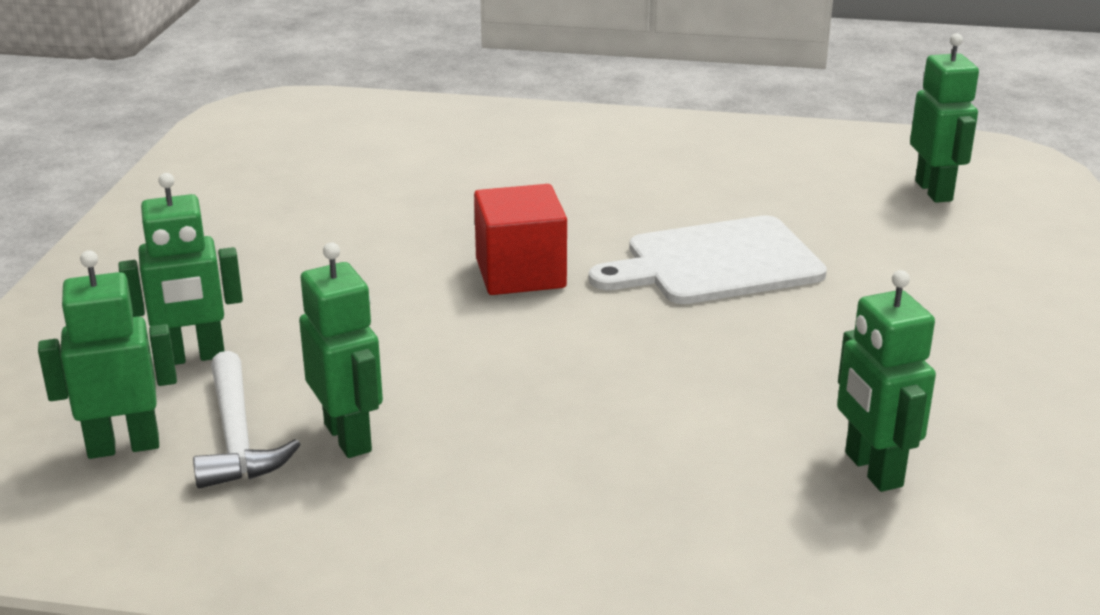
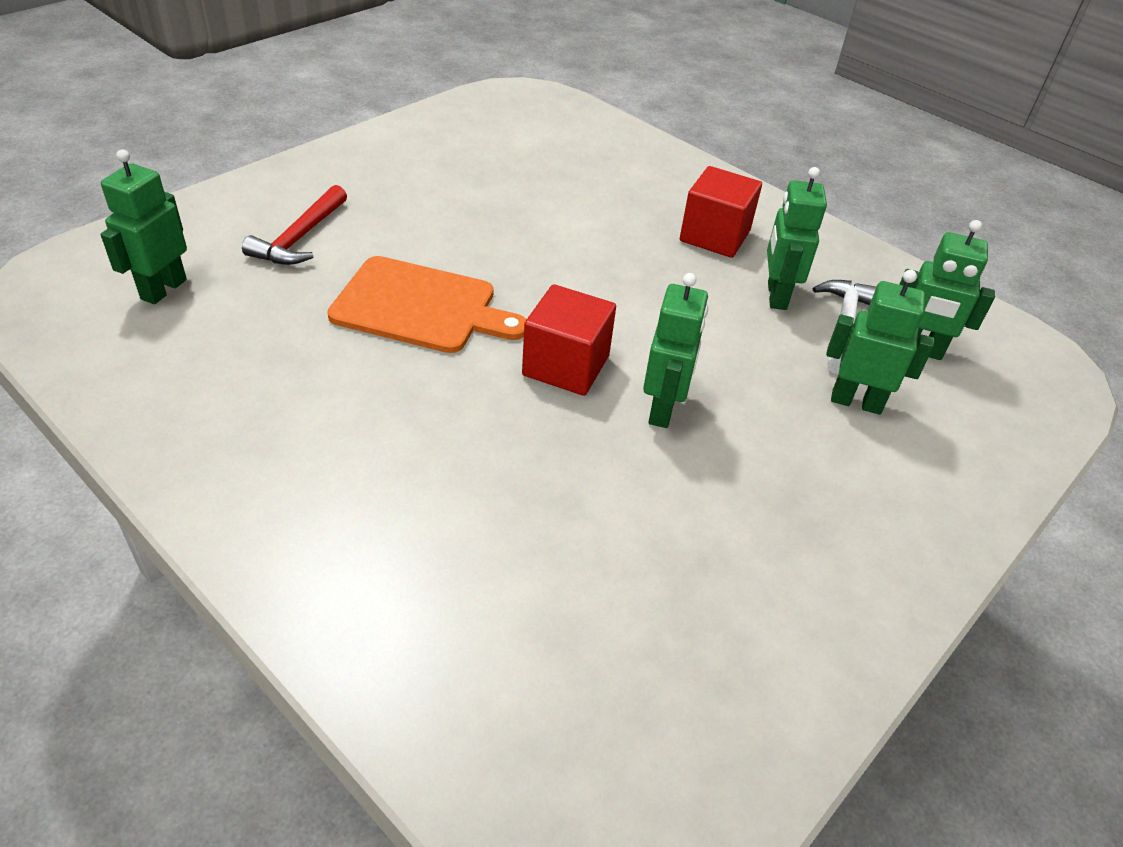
camera: 150 degrees left, 15 degrees up
white cutting board [589,215,827,304] -> orange cutting board [327,256,527,353]
green robot [837,270,936,492] -> green robot moved to [643,273,708,428]
none -> red hammer [242,185,347,265]
none -> red cube [680,166,762,258]

